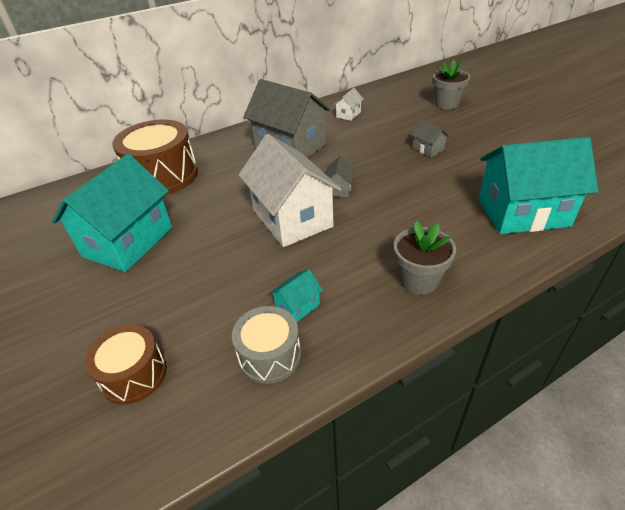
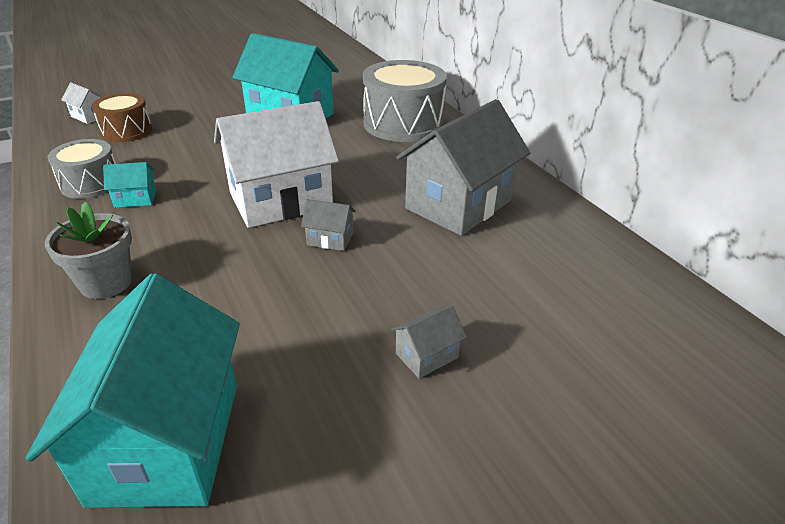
camera: 90 degrees right, 5 degrees down
brown drum [112,119,198,195] -> grey drum [363,60,447,142]
turquoise house [269,269,323,322] -> turquoise house turned 60 degrees counterclockwise [103,162,156,208]
white house [334,88,364,121] -> white house moved to [61,82,103,124]
grey flower pot [432,60,470,110] -> none

